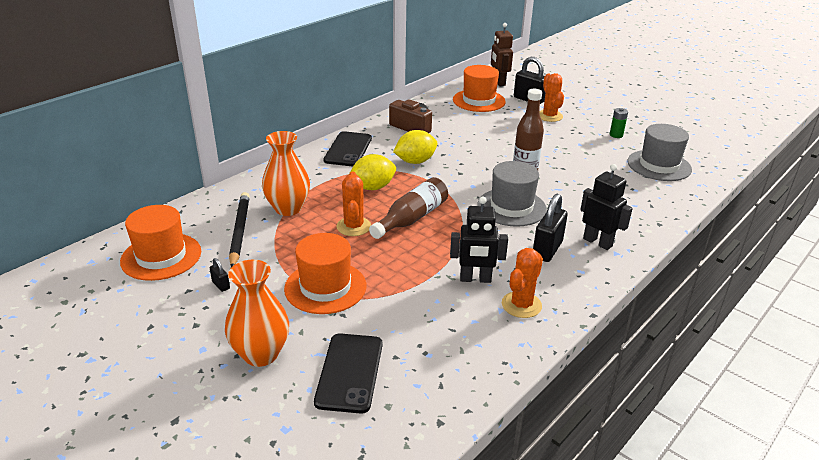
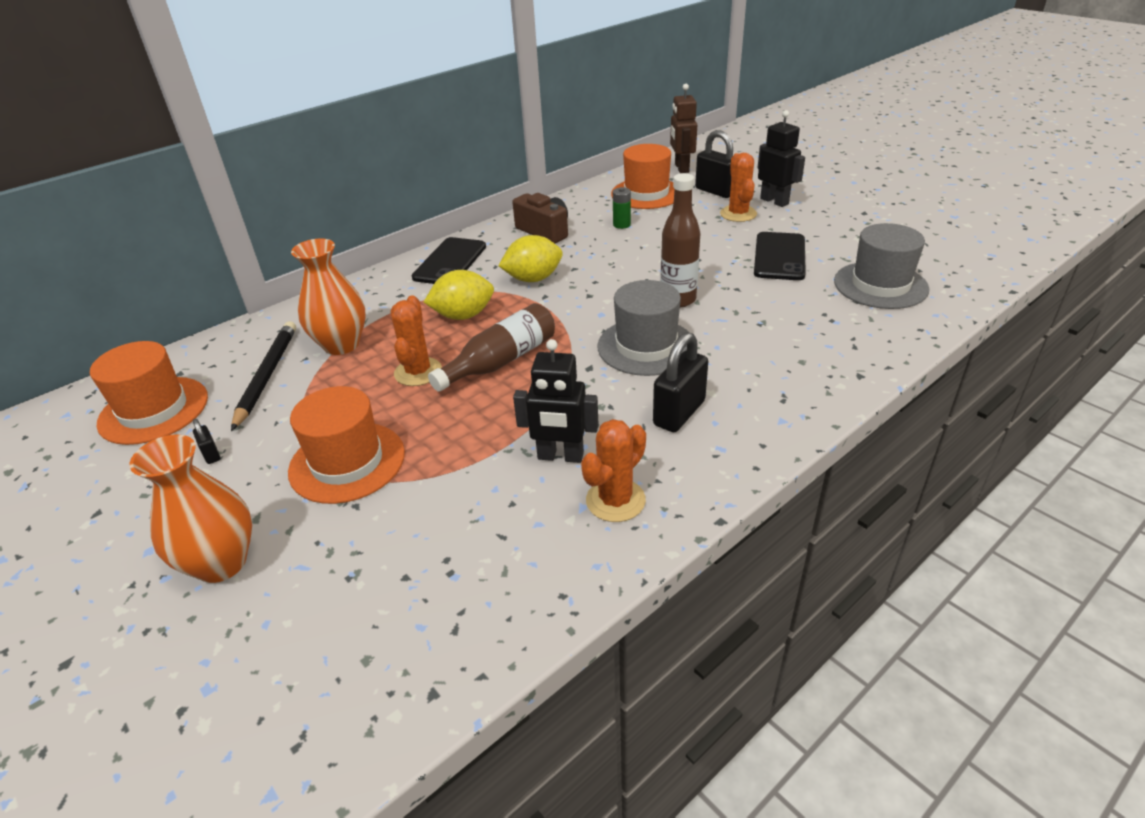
camera: 10 degrees right, 5 degrees up
black phone [314,333,382,414] -> black phone moved to [754,232,806,280]
black robot [580,164,633,250] -> black robot moved to [758,110,805,207]
green battery [610,108,628,138] -> green battery moved to [613,187,631,229]

